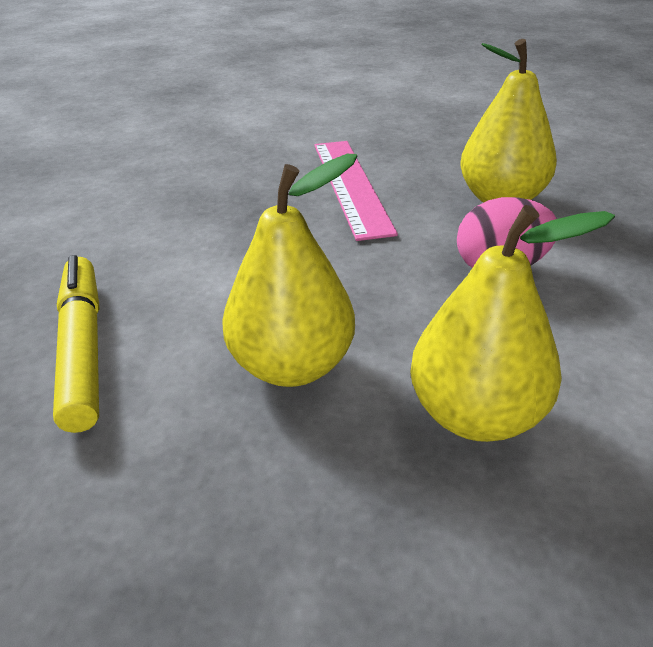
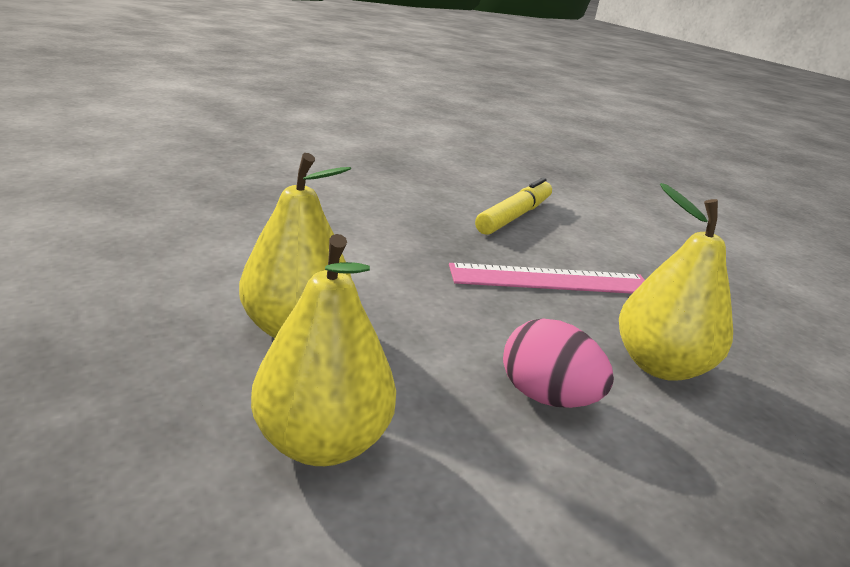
camera: 45 degrees right, 10 degrees down
yellow marker [53,255,100,433] -> yellow marker moved to [475,177,552,235]
pink ruler [314,141,398,241] -> pink ruler turned 45 degrees clockwise [449,263,645,294]

